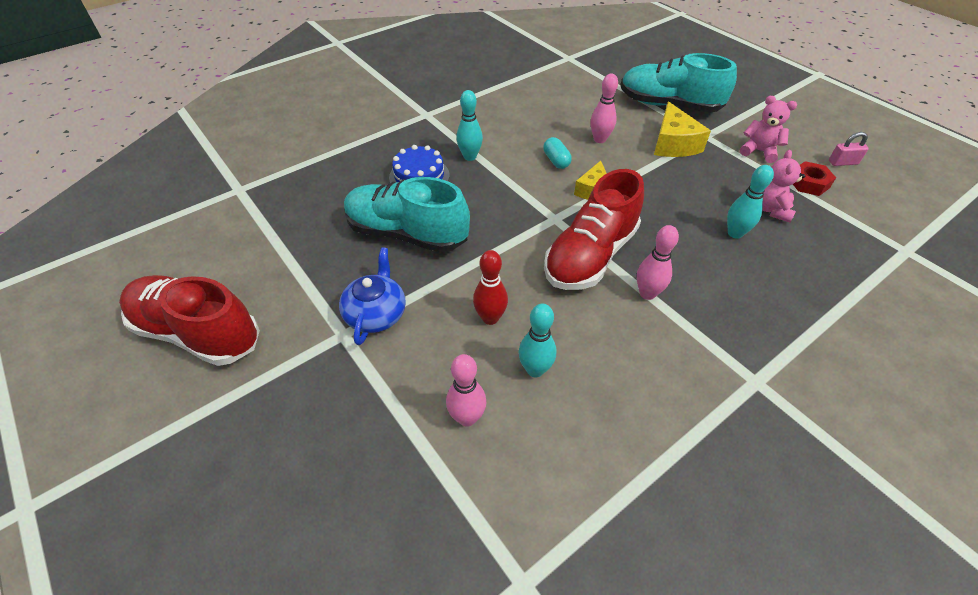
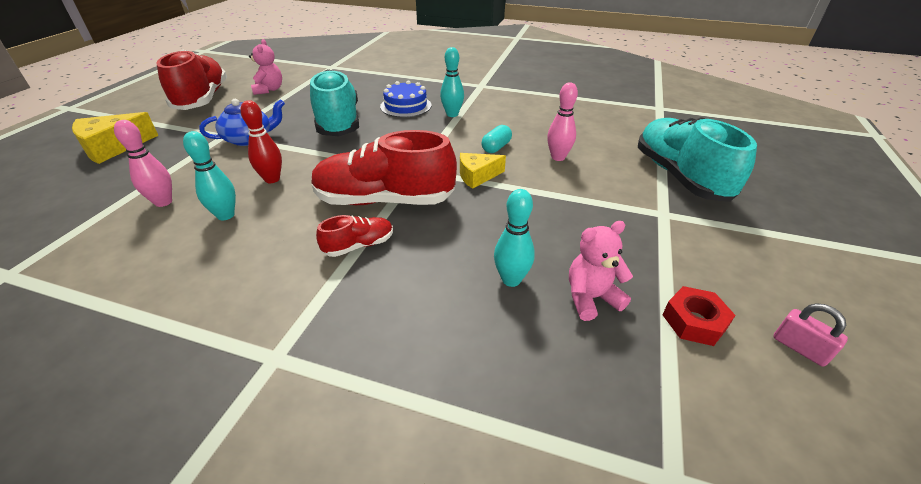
camera: 55 degrees right, 10 degrees down
pink bowling pin [637,225,679,300] -> red shoe [316,215,393,257]
yellow cheese [654,101,711,157] -> yellow cheese moved to [72,112,159,164]
pink teddy bear [740,96,797,163] -> pink teddy bear moved to [249,39,282,95]

